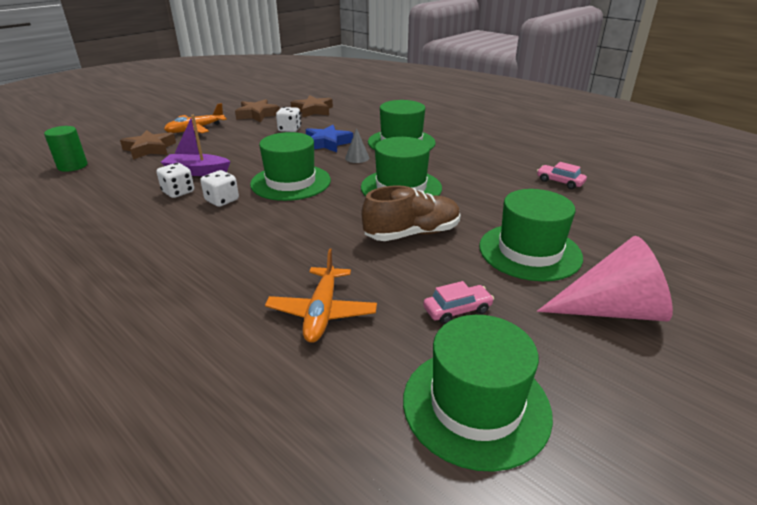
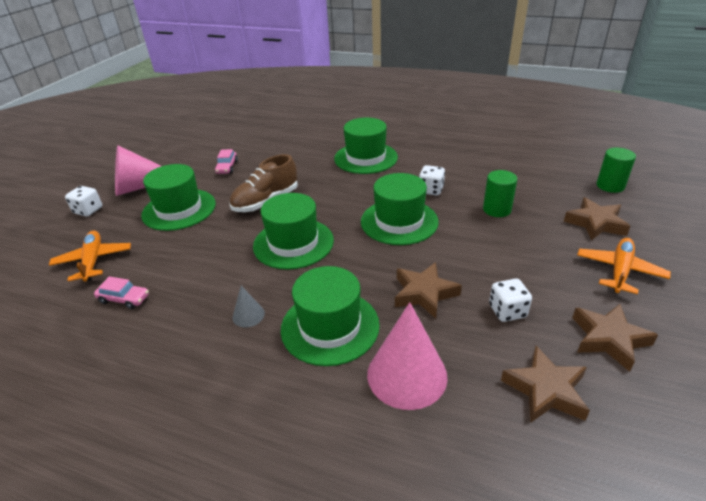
camera: 160 degrees right, 5 degrees up
white dice [156,163,194,198] -> white dice moved to [65,186,102,216]
purple boat [161,115,231,176] -> green cylinder [483,170,517,217]
orange plane [265,249,377,343] -> orange plane moved to [49,231,131,281]
blue star [306,125,353,152] -> brown star [395,262,462,318]
grey cone [345,128,369,163] -> grey cone moved to [233,286,265,327]
green hat [403,315,553,472] -> green hat moved to [334,117,398,174]
pink car [423,281,494,324] -> pink car turned 45 degrees counterclockwise [215,149,238,174]
none -> pink cone [367,302,448,410]

